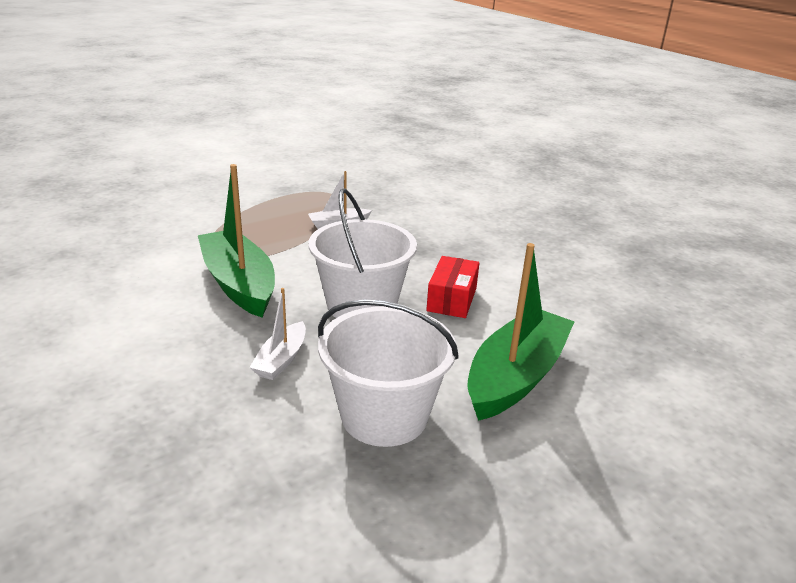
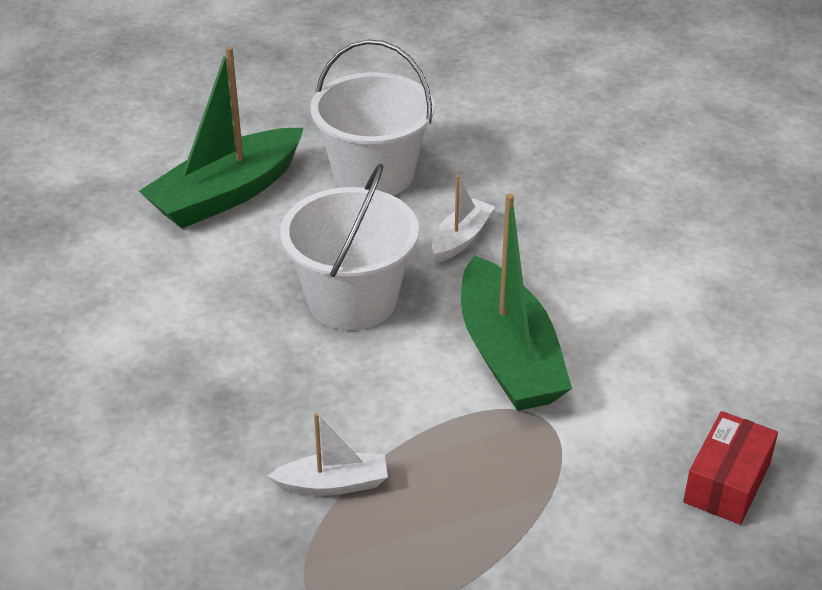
camera: 165 degrees left, 10 degrees up
red box [426,256,479,318] -> red box moved to [683,411,778,525]

